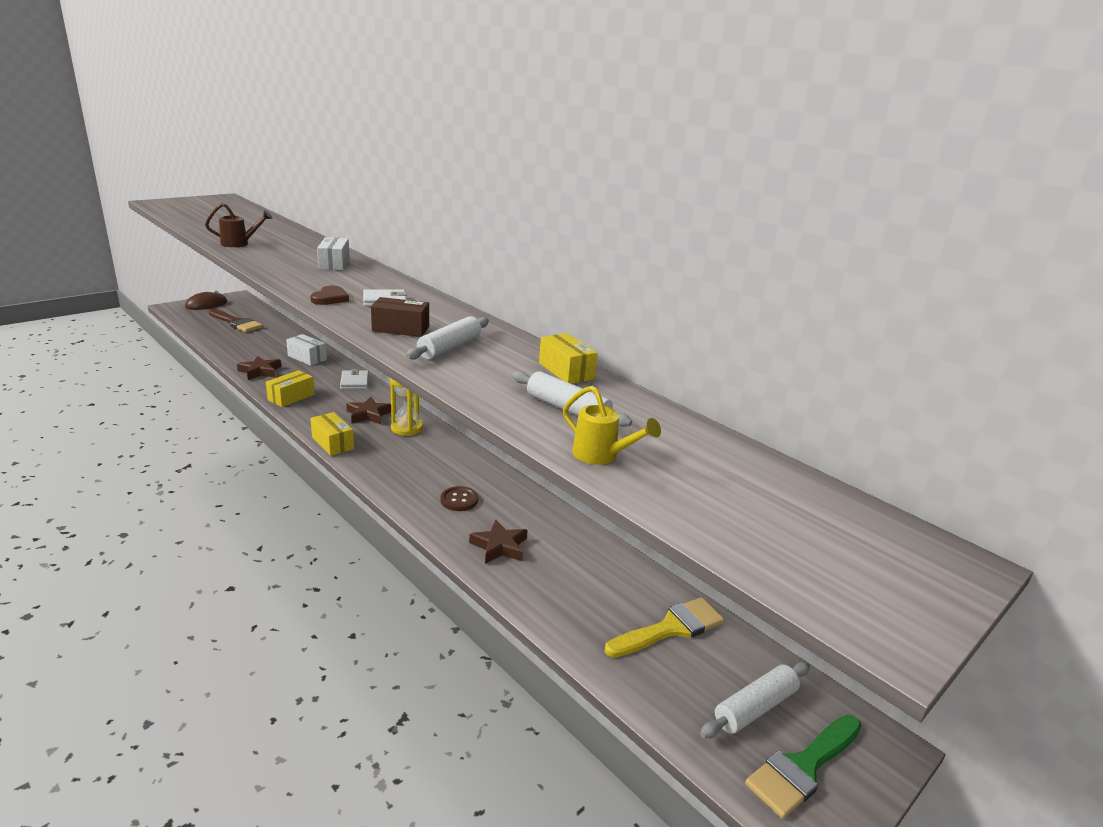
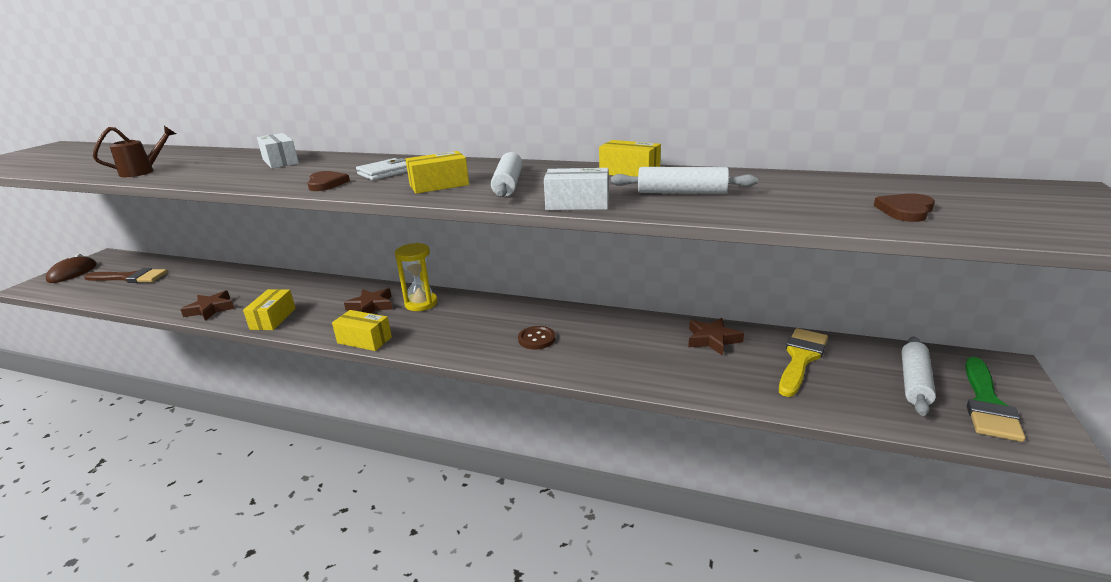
camera: 25 degrees left, 0 degrees up
white box [286,334,327,366] -> white box moved to [544,168,609,210]
white wallet [340,369,369,389] -> none
brown box [371,297,429,337] -> yellow box [405,151,469,194]
brown star [469,520,527,564] -> brown star moved to [688,318,744,356]
yellow watering can [563,386,661,465] -> none
none -> brown heart [874,193,935,222]

